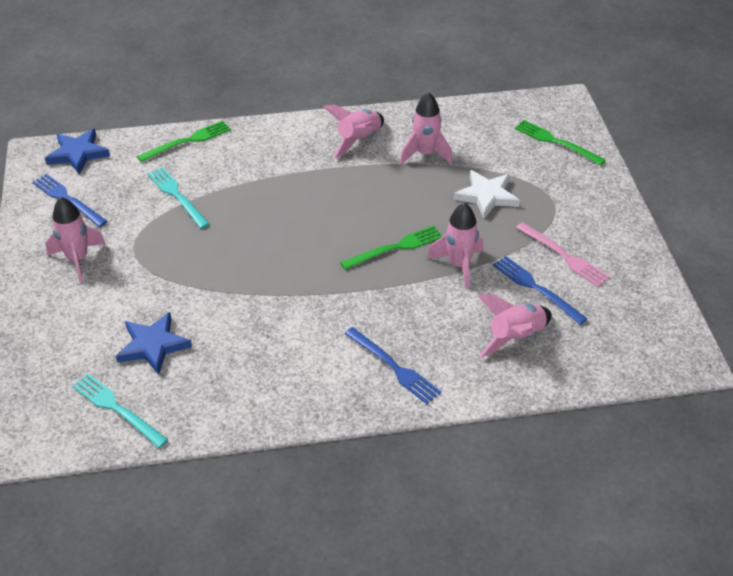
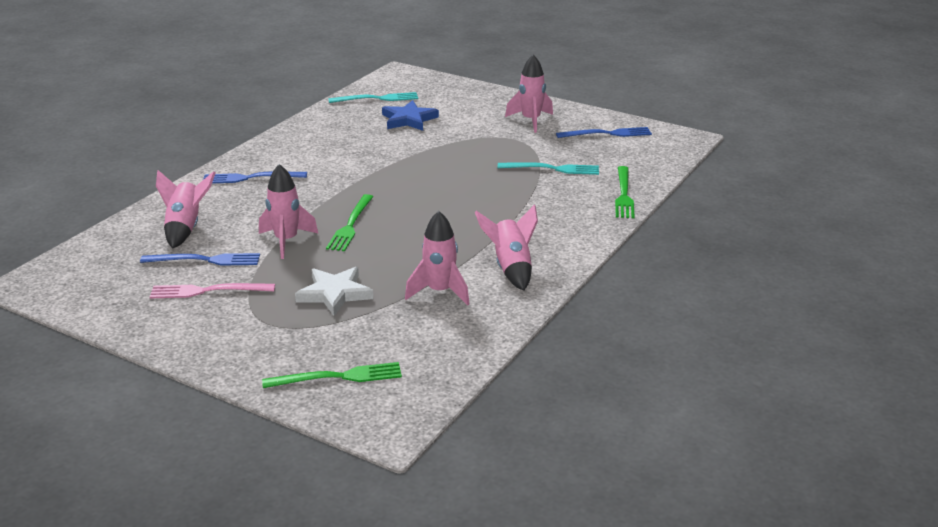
camera: 130 degrees right, 15 degrees down
blue star [45,129,110,174] -> none

